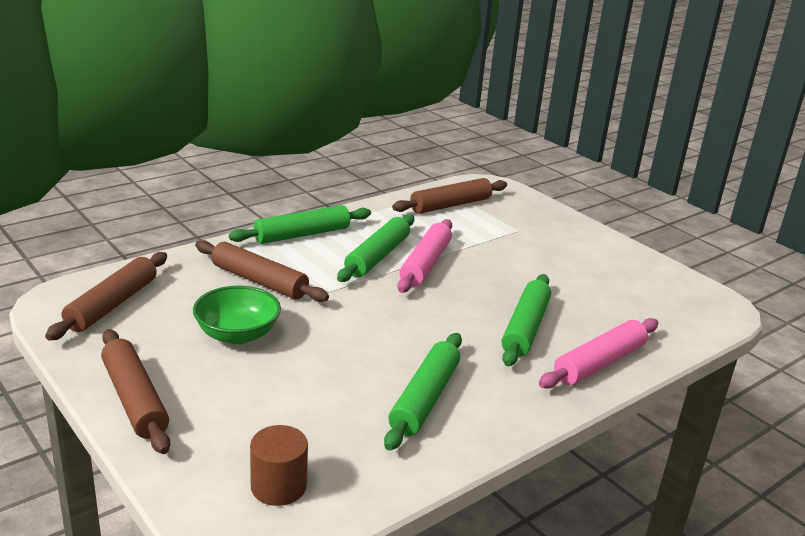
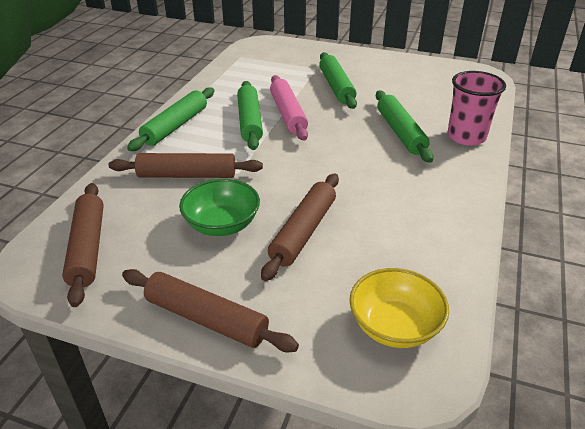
camera: 30 degrees left, 10 degrees up
brown cylinder [250,425,308,506] -> yellow bowl [349,268,449,348]
green rolling pin [384,333,462,451] -> green rolling pin moved to [319,52,357,109]
brown rolling pin [392,178,507,214] -> brown rolling pin moved to [261,173,339,281]
pink rolling pin [539,318,658,389] -> pink cup [448,71,506,146]

